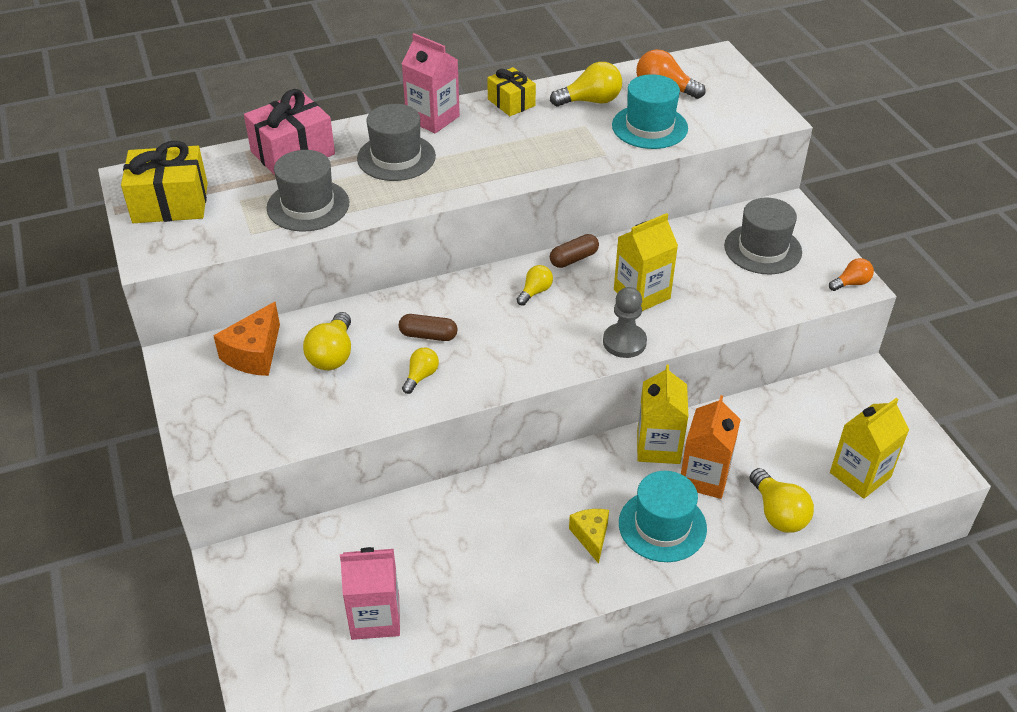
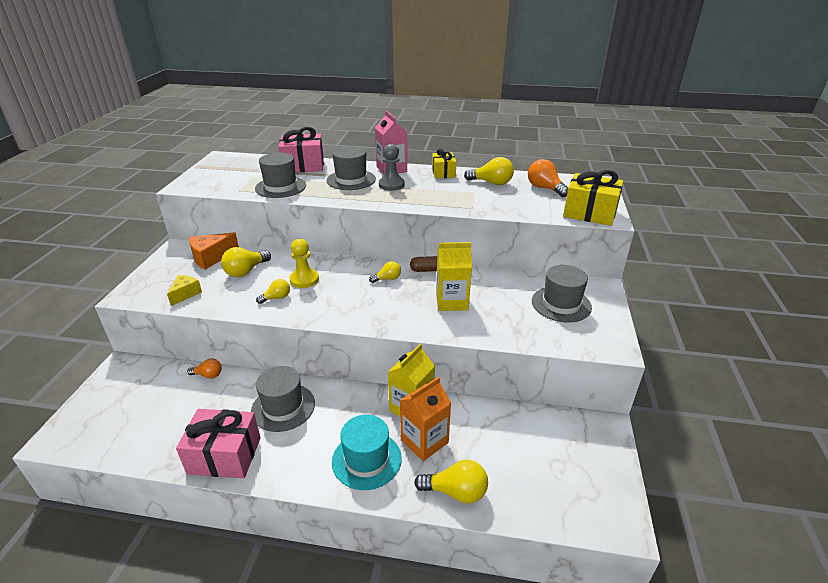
camera: 30 degrees right, 10 degrees down
yellow gift [121,141,208,223] -> yellow gift moved to [563,170,623,226]
pink carton [340,547,400,640] -> none
brown capsule [399,314,458,341] -> yellow pawn [289,239,319,288]
yellow cheese [569,509,609,564] -> yellow cheese moved to [167,275,202,306]
grey pawn [603,287,647,358] -> grey pawn moved to [379,144,405,191]
turquoise hat [612,74,688,149] -> none
yellow light bulb [749,468,814,533] -> yellow light bulb turned 90 degrees counterclockwise [414,460,488,504]
orange light bulb [829,258,874,291] -> orange light bulb moved to [187,358,222,379]
yellow carton [830,398,909,499] -> none
none -> pink gift [176,409,261,478]
none -> grey hat [251,366,315,432]

